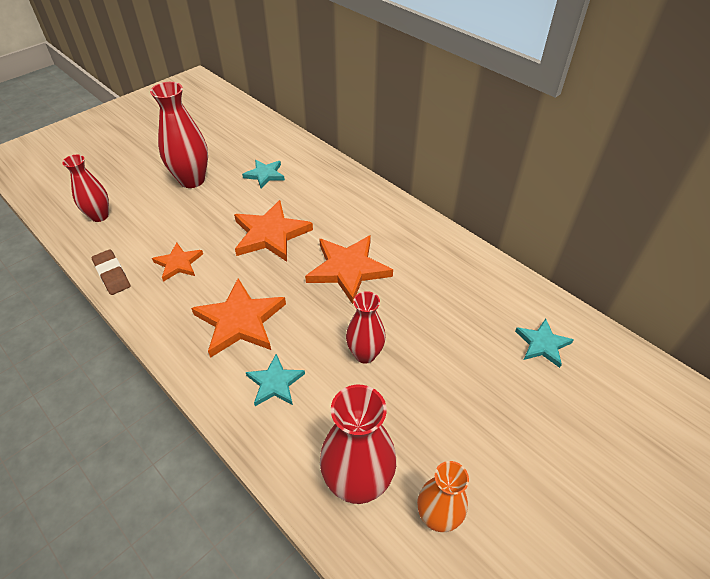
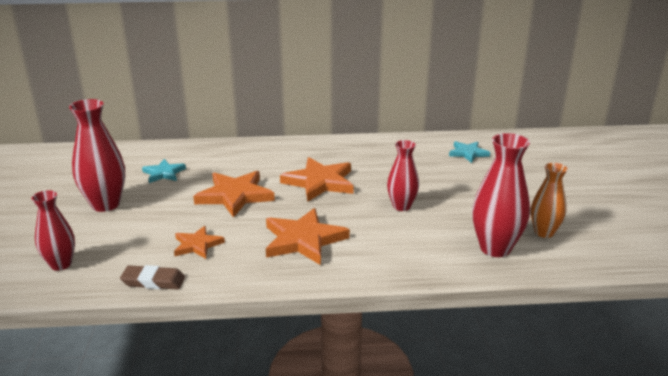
camera: 50 degrees left, 20 degrees down
turquoise star [246,354,305,406] -> none

